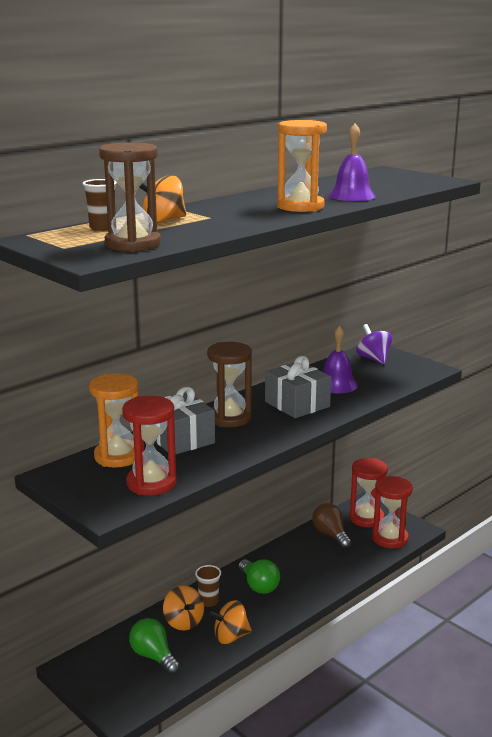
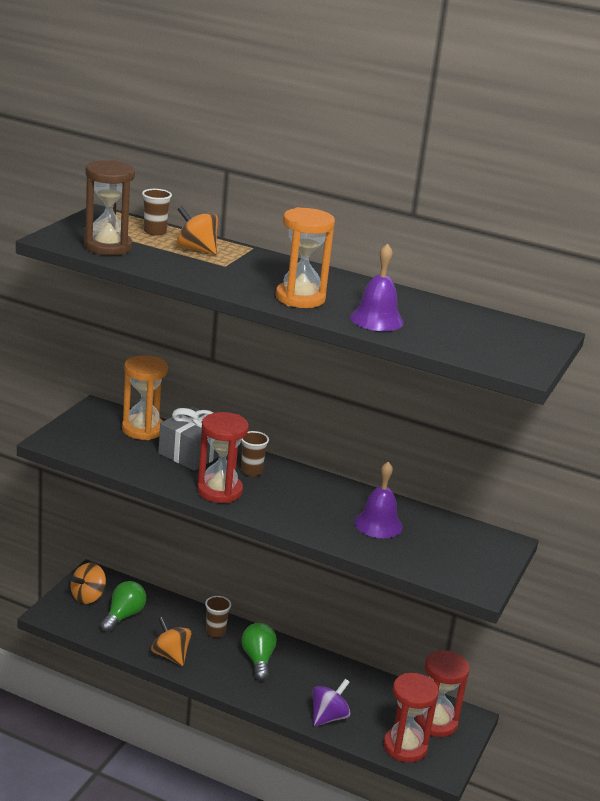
camera: 65 degrees right, 5 degrees up
red hourglass [122,396,177,496] -> red hourglass moved to [197,412,249,503]
orange spinning top [163,586,204,630] -> orange spinning top moved to [71,563,106,604]
brown hourglass [207,342,252,427] -> brown cup [241,431,269,477]
green light bulb [239,559,280,594] -> green light bulb turned 135 degrees clockwise [242,623,277,681]
grey gift [265,356,331,418] -> none
brown light bulb [312,503,351,549] -> none
purple spinning top [356,324,392,364] -> purple spinning top moved to [312,679,351,726]

